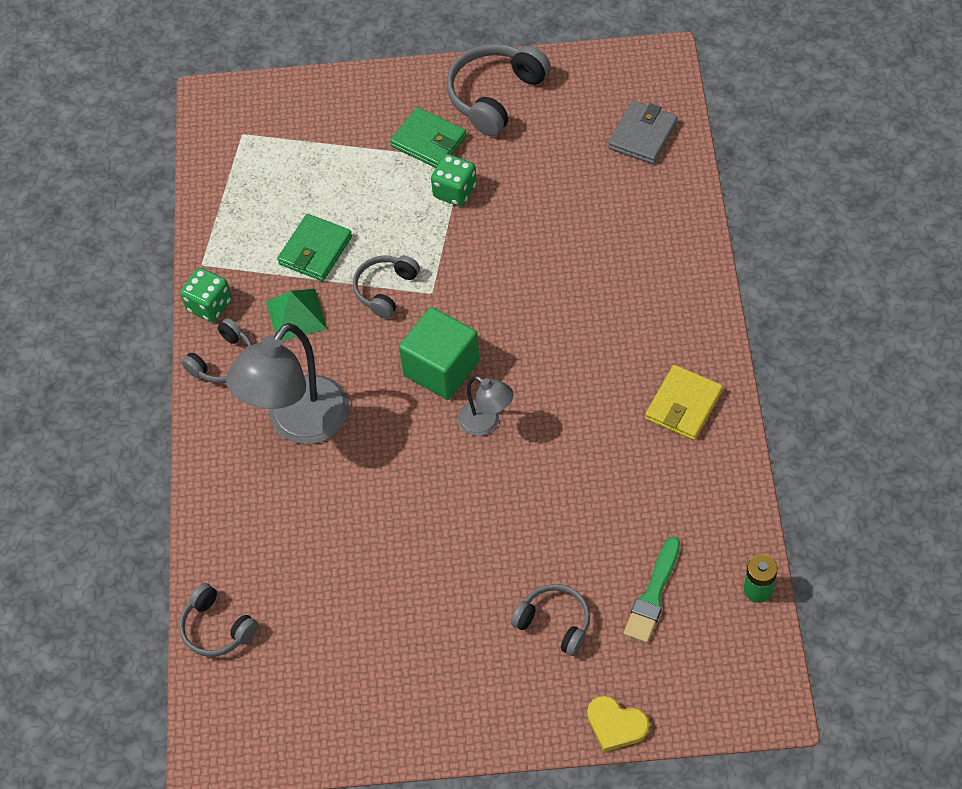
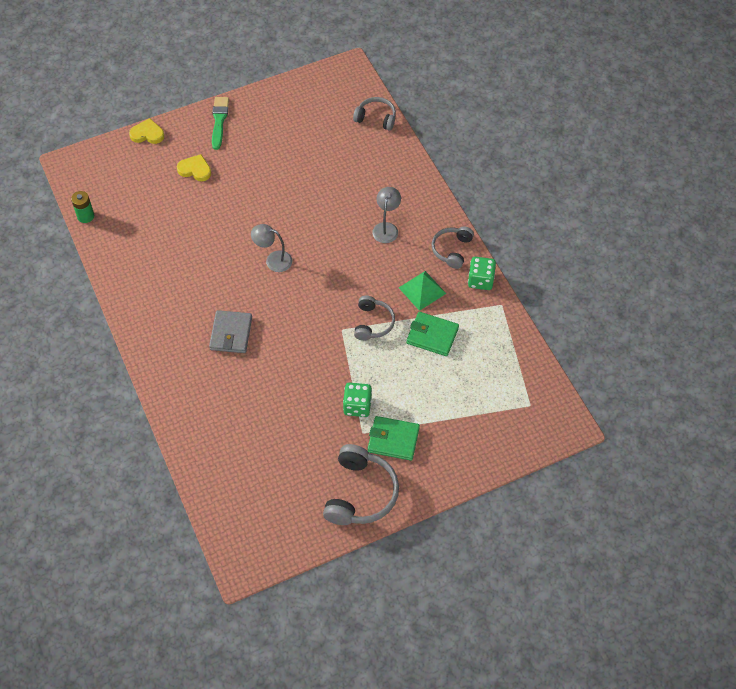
camera: 155 degrees right, 0 degrees up
grey lamp [226,323,349,444] -> grey lamp [372,187,401,243], size x0.51
green wallet [277,214,352,281] -> green wallet turned 75 degrees counterclockwise [406,312,459,356]
green cube [399,307,480,400] -> none
grey headphones [511,584,590,656] -> yellow heart [177,154,211,181]
grey wallet [608,101,678,164] -> grey wallet moved to [209,310,252,353]
green brush [624,537,680,643] -> green brush moved to [212,97,229,150]
yellow wallet [645,365,723,440] -> none

